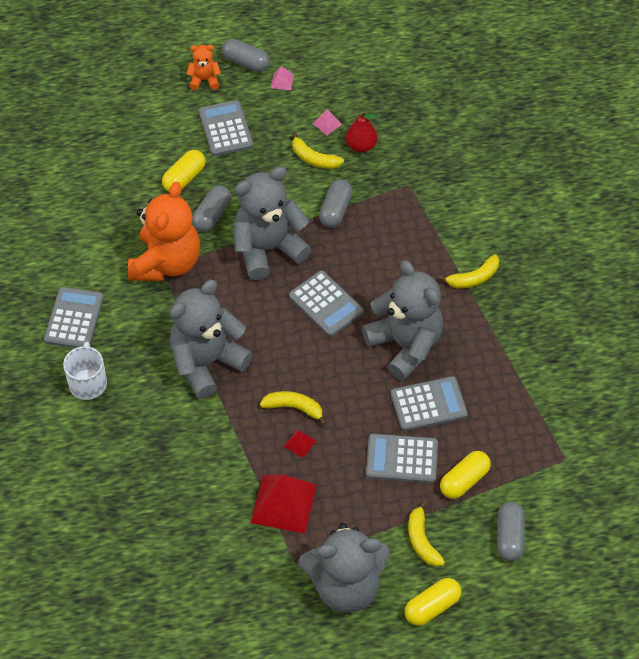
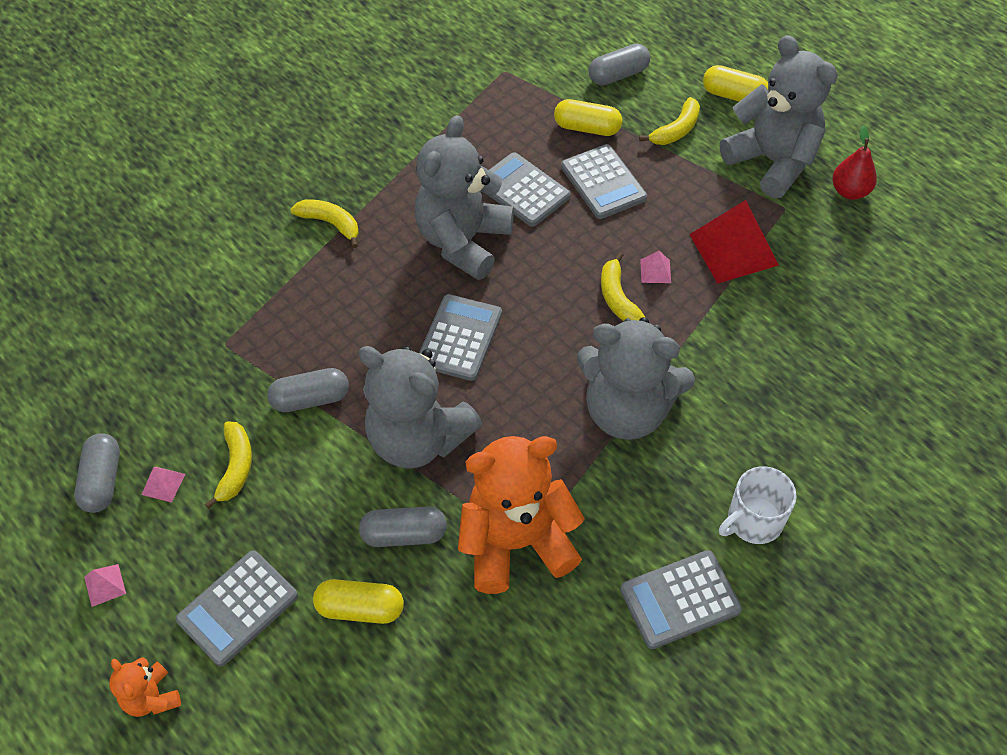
camera: 120 degrees left, 0 degrees up
grey capsule [222,39,270,72] -> grey capsule moved to [74,433,120,513]
red pyramid [284,429,316,458] -> pink pyramid [640,251,671,283]
red pear [346,111,378,153] -> red pear moved to [832,125,877,200]

